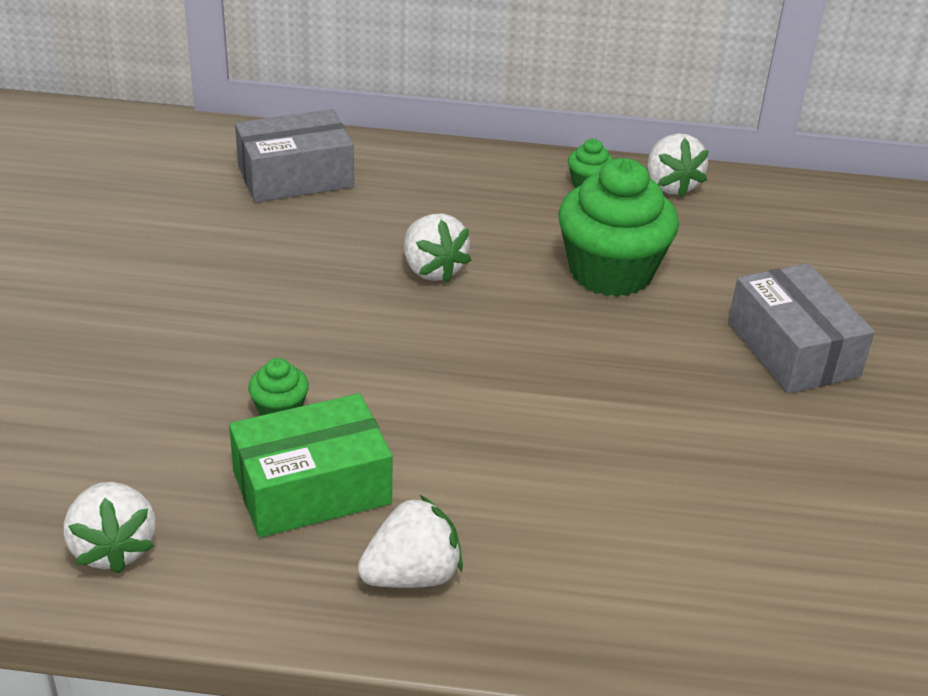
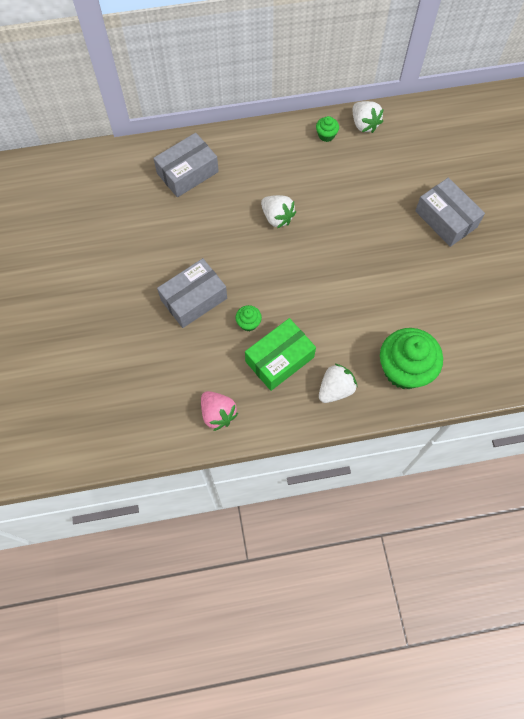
camera: 15 degrees left, 30 degrees up
white strawberry [63,482,156,574] -> pink strawberry [201,391,238,431]
green cupcake [558,158,679,297] -> green cupcake moved to [380,328,443,389]
none -> grey box [157,258,227,328]

